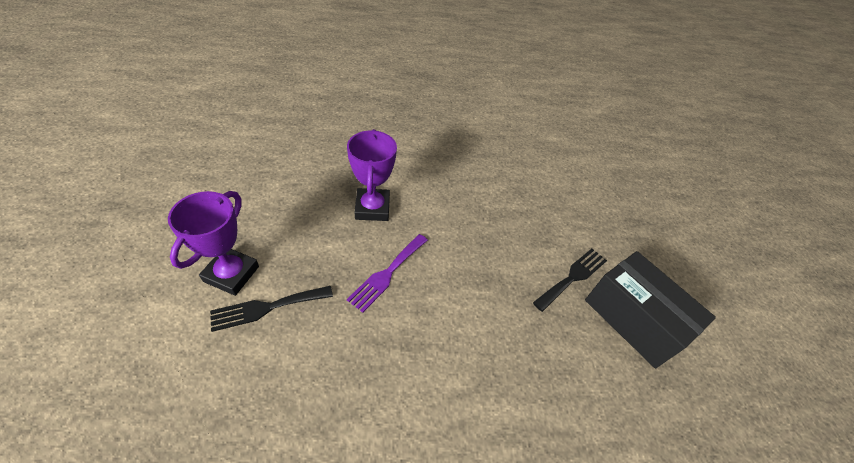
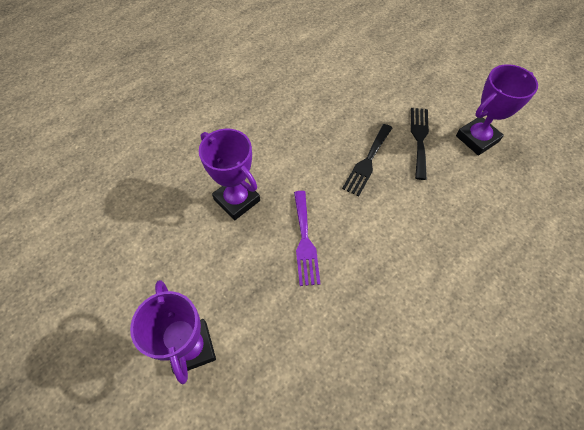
camera: 35 degrees left, 10 degrees up
black fork [210,286,333,332] -> black fork moved to [342,124,392,196]
black box [585,251,716,368] -> purple trophy [456,64,538,156]

